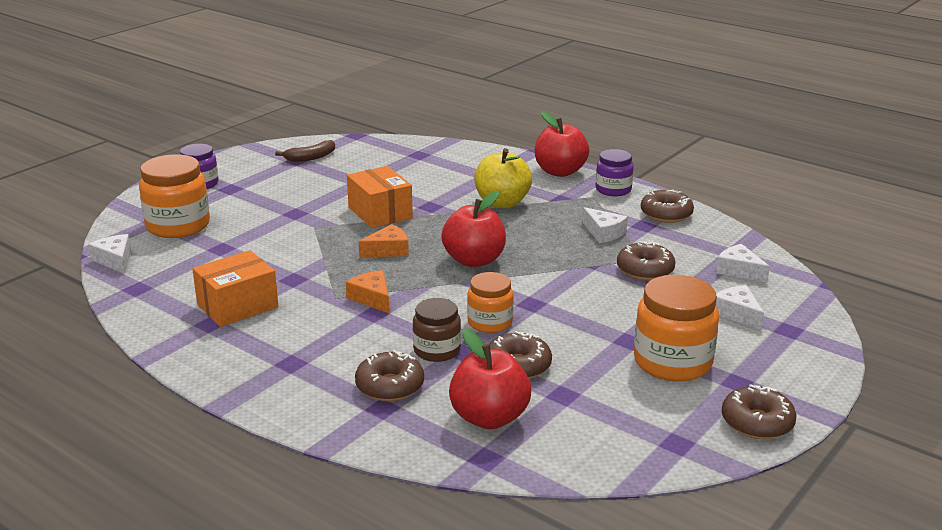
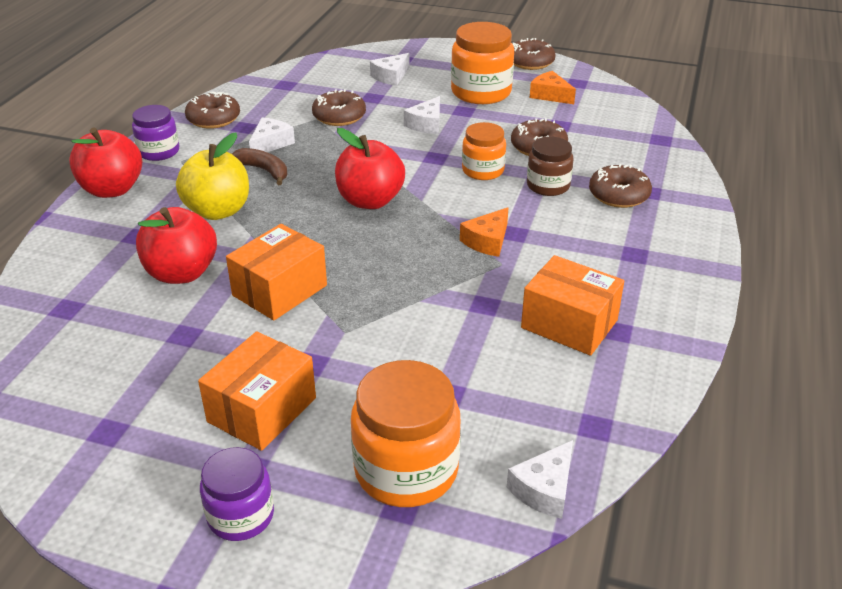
camera: 110 degrees left, 10 degrees up
brown banana [275,140,335,162] -> brown banana moved to [232,148,287,185]
orange cheese [359,224,409,257] -> orange cheese moved to [530,71,576,104]
red apple [449,330,531,429] -> red apple moved to [136,207,217,284]
white cheese [716,244,770,283] -> white cheese moved to [404,96,440,134]
none -> orange box [198,331,316,451]

